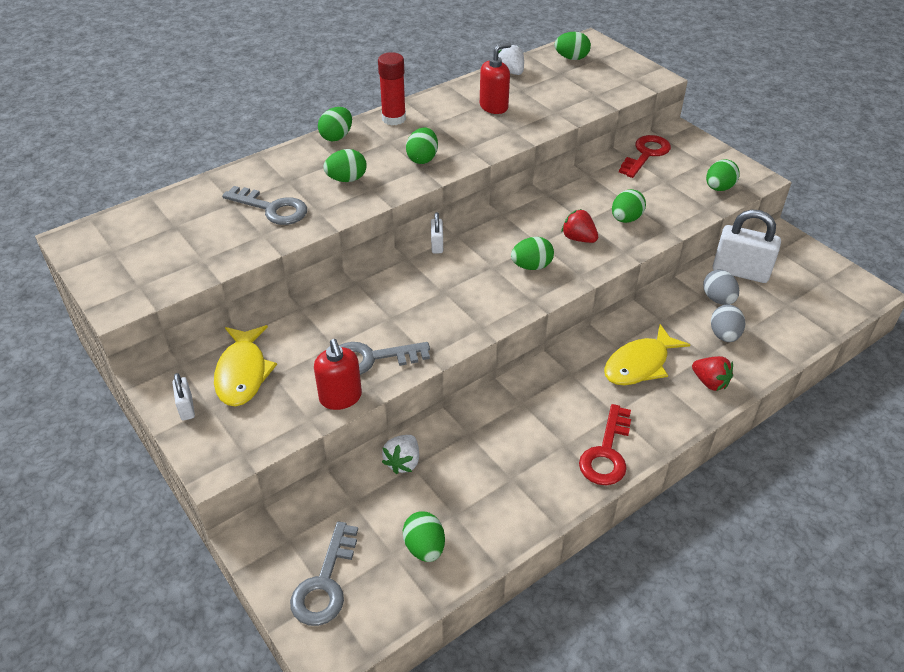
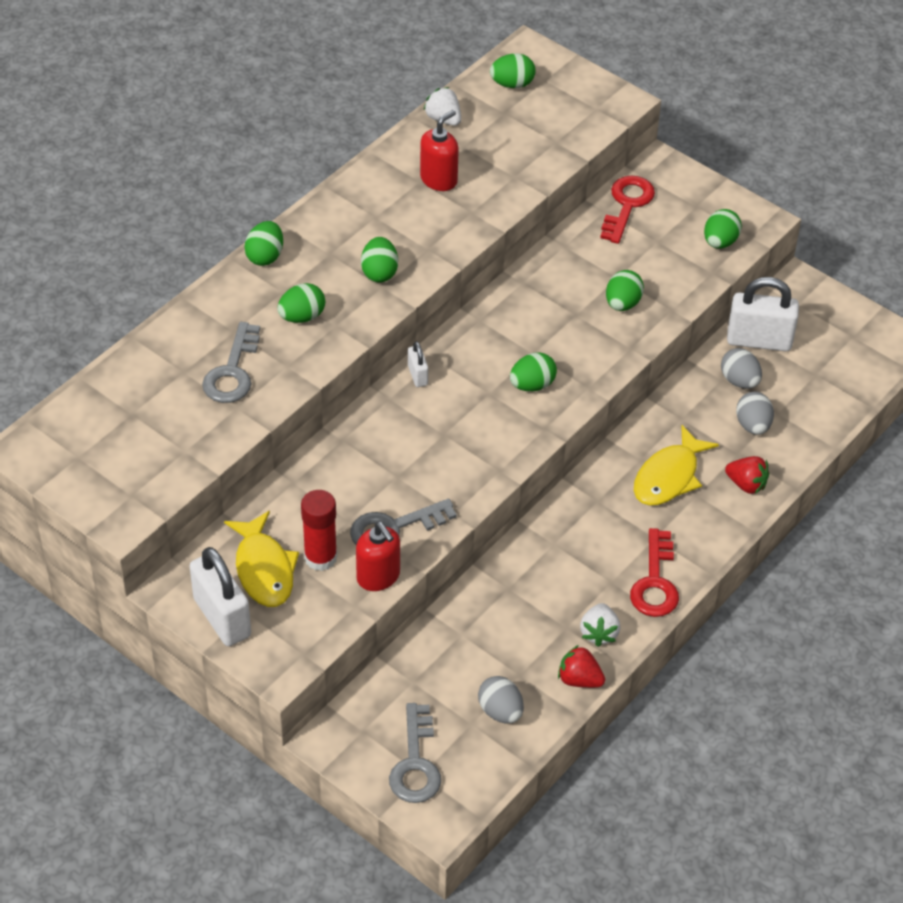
camera: 15 degrees left, 5 degrees up
white padlock [172,373,195,421] -> white padlock [190,547,251,646], size x2.07
grey key [222,186,307,225] -> grey key turned 90 degrees clockwise [202,322,260,403]
red glue stick [378,52,406,125] -> red glue stick moved to [301,490,337,571]
white strawberry [382,435,419,474] -> white strawberry moved to [580,603,620,647]
green egg [403,511,445,562] -> grey egg [478,676,524,724]
red strawberry [561,209,598,243] -> red strawberry moved to [558,645,605,688]

